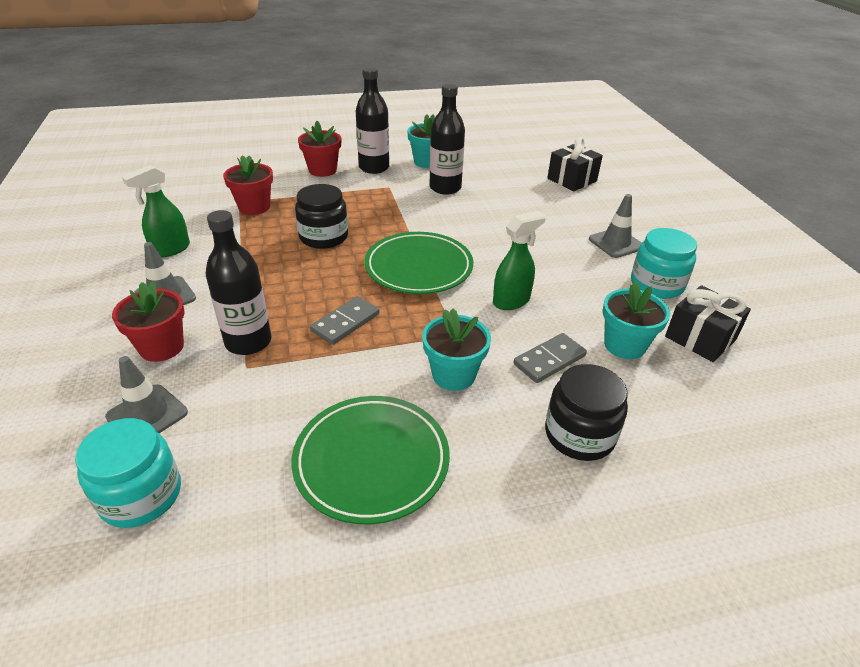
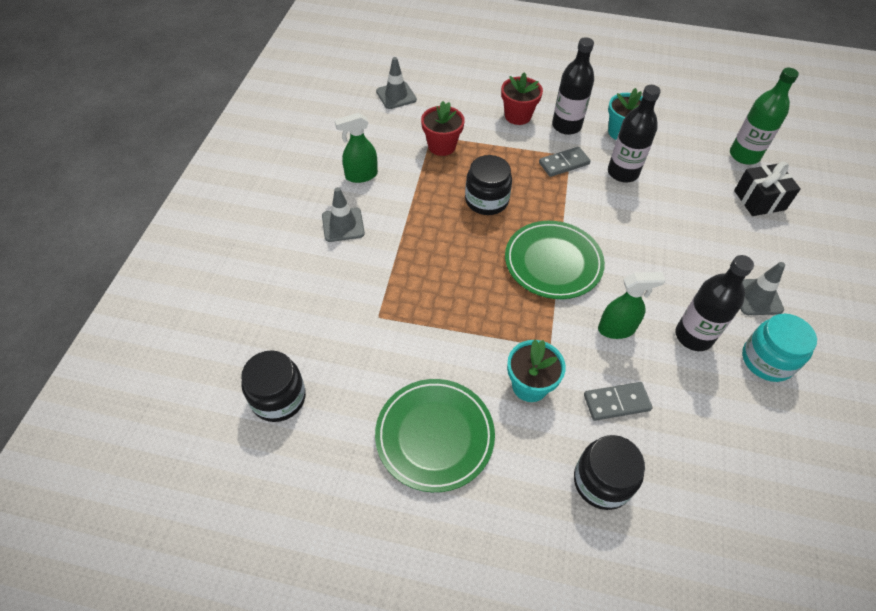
camera: 25 degrees right, 15 degrees up
turquoise jar [75,418,181,528] -> black jar [241,350,306,422]
grey traffic cone [105,356,188,433] -> grey traffic cone moved to [376,57,417,109]
red flower pot [112,282,185,362] -> none
black bottle [206,210,272,355] -> black bottle moved to [675,255,754,351]
grey domino [310,296,379,345] -> grey domino moved to [539,147,591,177]
turquoise flower pot [603,281,670,359] -> none
black gift [665,285,751,362] -> none
none -> green bottle [730,68,799,165]

